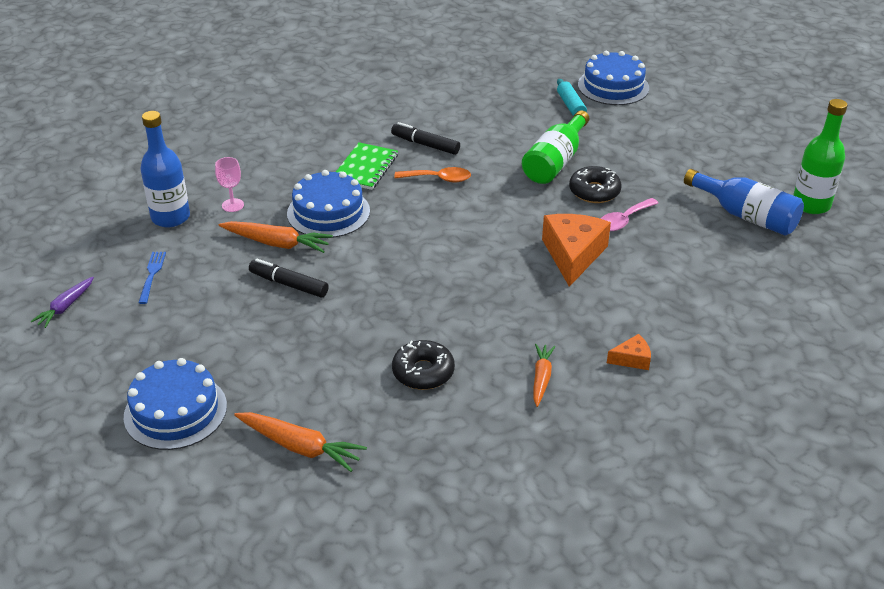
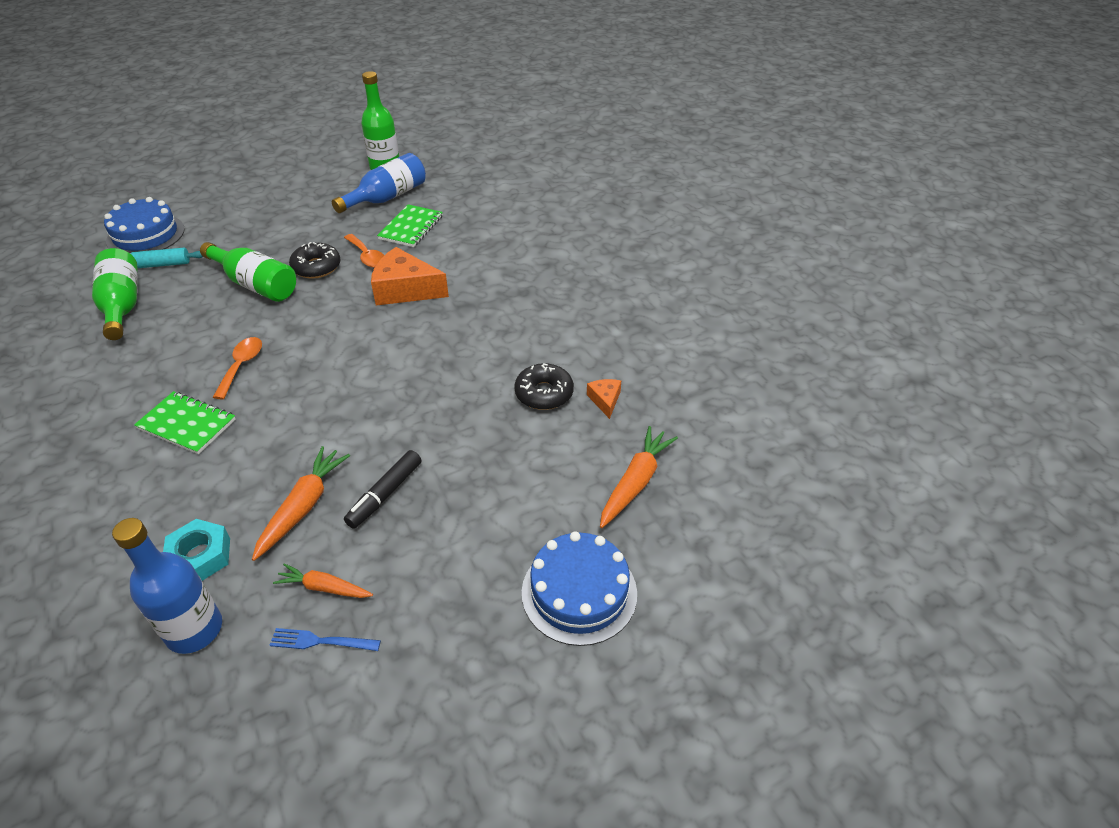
camera: 85 degrees left, 5 degrees up
purple carrot [30,277,94,328] -> none
pink goblet [215,157,244,212] -> turquoise nut [163,519,230,581]
blue cake [287,170,370,238] -> none
black marker [391,122,460,155] -> none
orange carrot [533,344,555,407] -> orange carrot moved to [273,563,373,598]
pink spoon [601,198,658,231] -> orange spoon [344,234,384,268]
orange cheese [607,334,651,370] -> orange cheese moved to [587,379,621,419]
none -> green bottle [92,248,138,340]
none -> green notebook [377,204,443,247]

